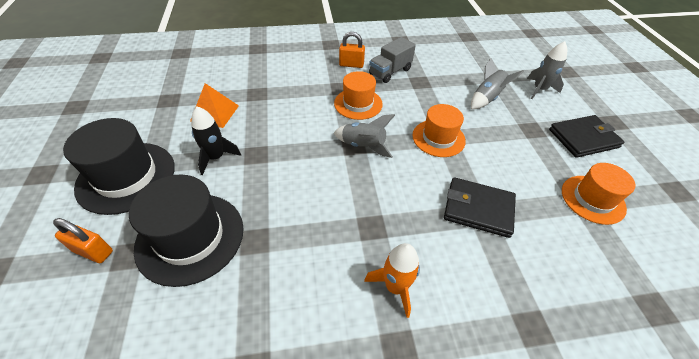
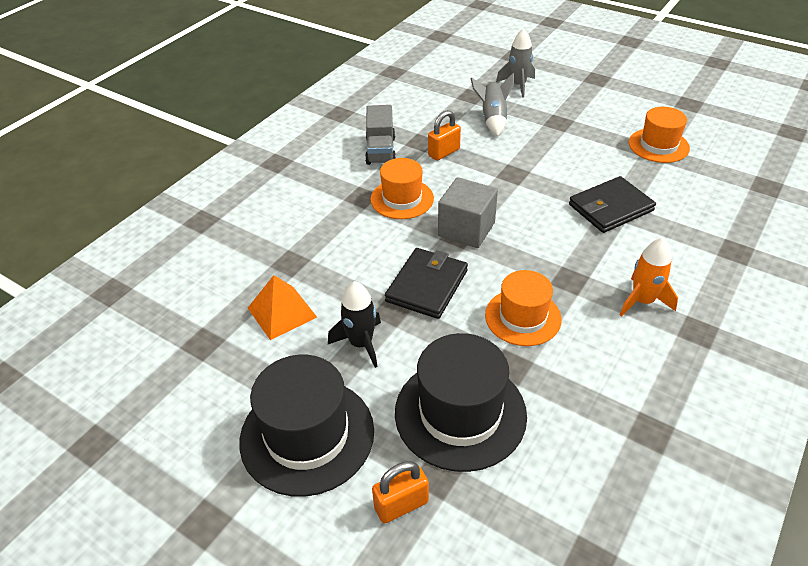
camera: 45 degrees left, 5 degrees down
grey rocket [334,114,395,158] -> grey cube [438,177,498,248]
orange padlock [339,32,365,68] -> orange padlock moved to [428,110,461,161]
orange hat [412,104,466,157] -> orange hat moved to [485,270,562,346]
black wallet [549,115,624,158] -> black wallet moved to [385,248,468,319]

